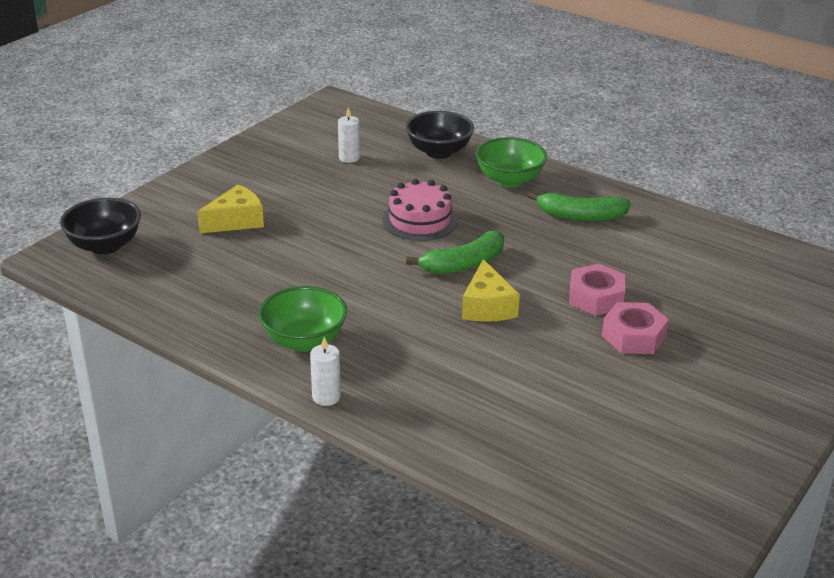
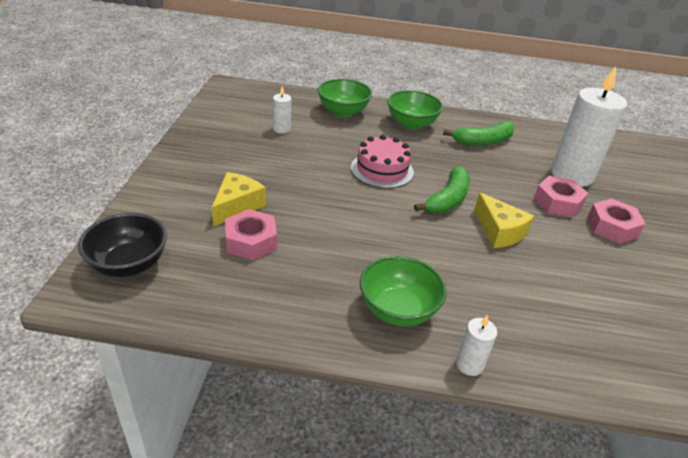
camera: 30 degrees left, 5 degrees up
black bowl [406,111,474,159] -> green bowl [318,79,373,117]
none -> pink nut [225,209,277,260]
none -> white candle [551,67,627,187]

